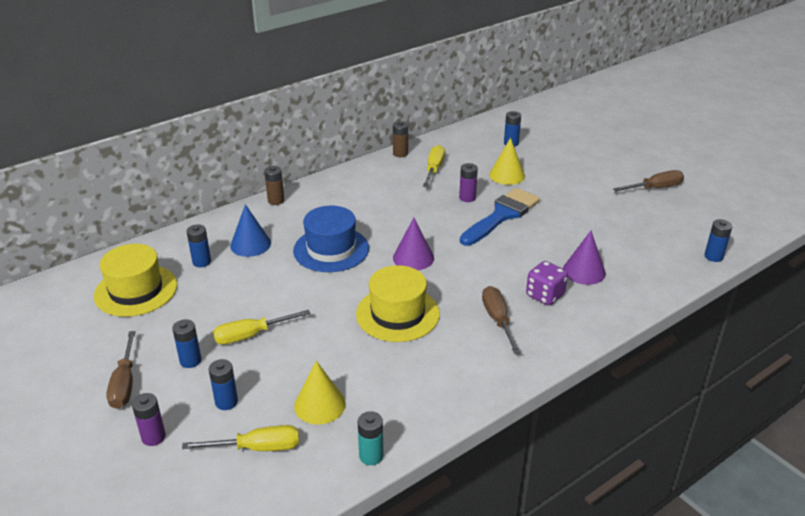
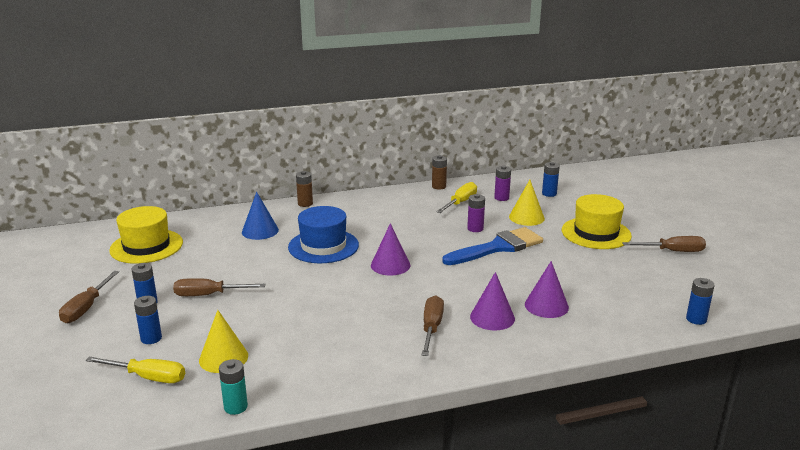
camera: 20 degrees right, 10 degrees down
purple battery [132,393,166,446] -> purple battery moved to [494,165,511,201]
blue battery [186,224,211,267] -> none
yellow screwdriver [213,310,311,345] -> brown screwdriver [173,278,265,296]
yellow hat [356,265,440,342] -> yellow hat moved to [562,194,632,249]
purple dice [526,261,568,306] -> purple cone [470,272,515,330]

